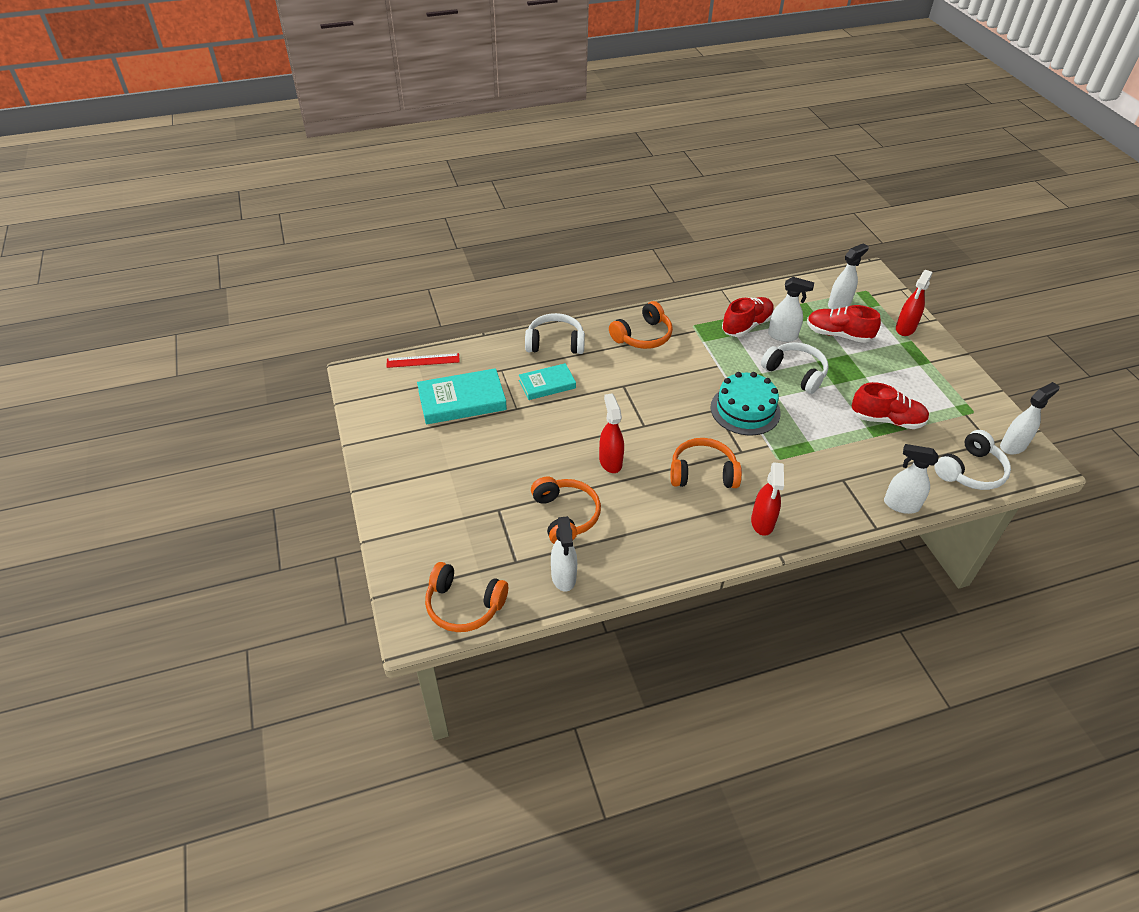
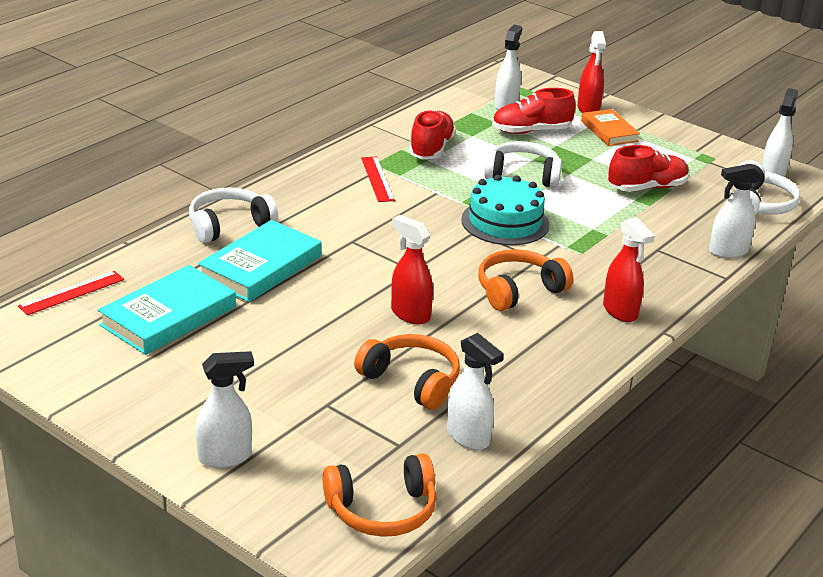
camera: 35 degrees left, 15 degrees down
turquoise book [519,363,576,400] -> turquoise book [198,220,321,302], size x1.58
orange headphones [609,301,673,349] -> none
white spray bottle [768,277,814,342] -> white spray bottle moved to [196,351,254,468]
none -> red ruler [361,157,395,202]
none -> orange book [581,109,640,146]

